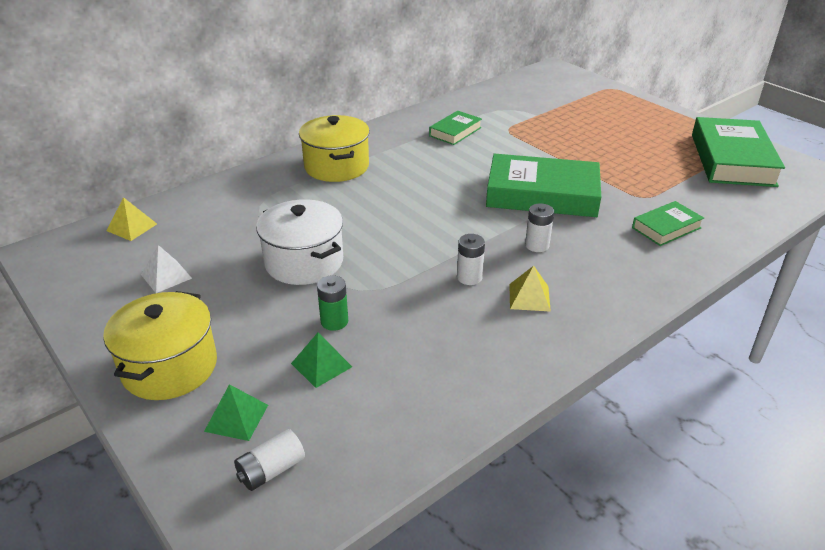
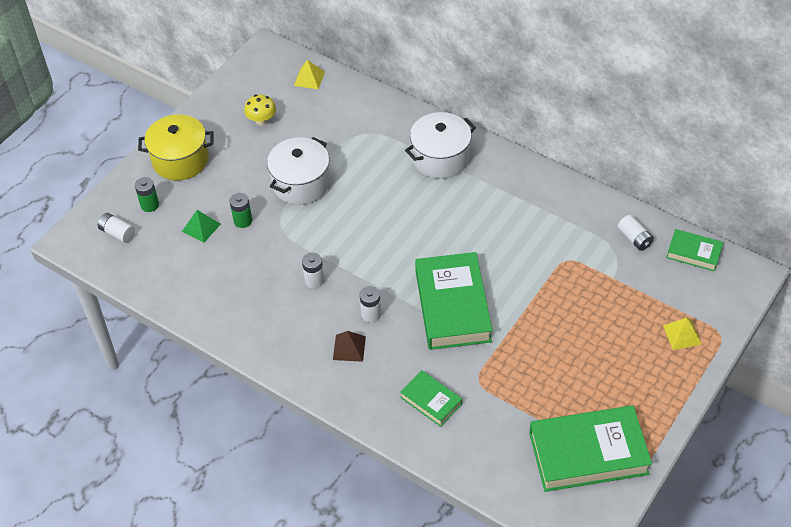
camera: 75 degrees right, 15 degrees up
white pyramid [141,245,192,293] -> yellow mushroom [244,94,276,126]
green pyramid [204,384,268,441] -> green battery [135,177,159,212]
yellow pot [299,115,370,182] -> white pot [405,112,476,179]
green book [429,111,482,145] -> green book moved to [666,229,723,271]
yellow pyramid [509,266,551,312] -> yellow pyramid moved to [663,318,702,350]
none -> brown pyramid [333,331,366,362]
none -> white battery [617,215,654,251]

